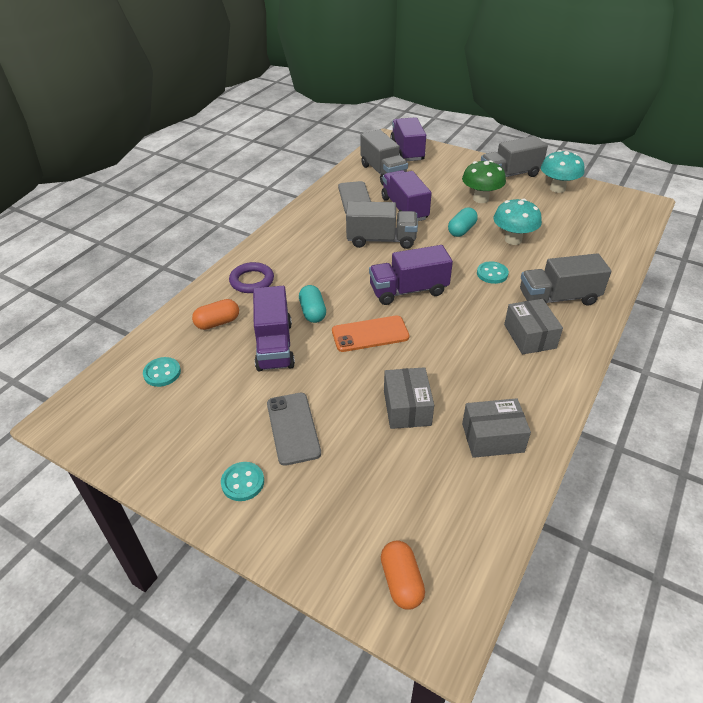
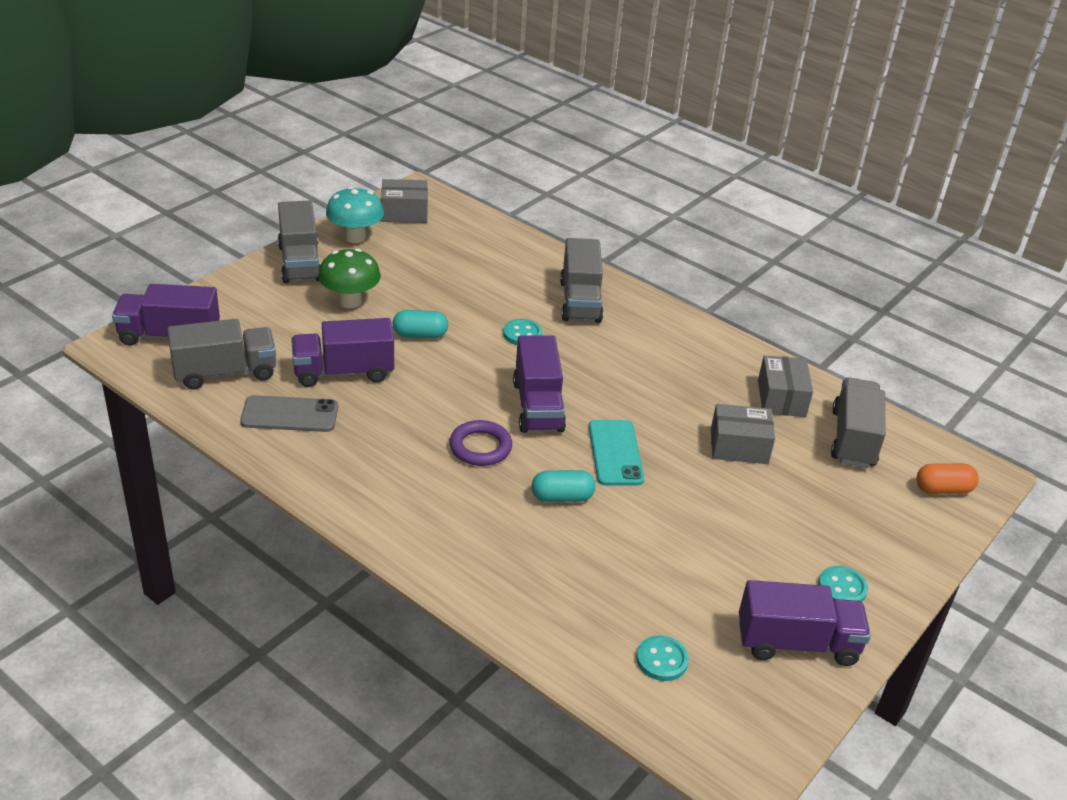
camera: 85 degrees left, 5 degrees down
orange capsule [192,299,239,330] -> none
purple ring [229,262,274,293] -> purple ring moved to [450,420,512,466]
purple truck [253,286,295,371] -> purple truck moved to [739,580,871,666]
grey phone [267,393,321,466] -> none
orange phone [332,316,409,352] -> turquoise phone [589,420,644,486]
grey truck [346,201,418,249] -> grey truck moved to [831,377,886,468]
turquoise capsule [448,207,478,237] -> turquoise capsule turned 45 degrees counterclockwise [392,310,448,338]
turquoise mushroom [494,199,542,245] -> none
grey box [504,299,563,354] -> grey box moved to [381,179,428,223]

